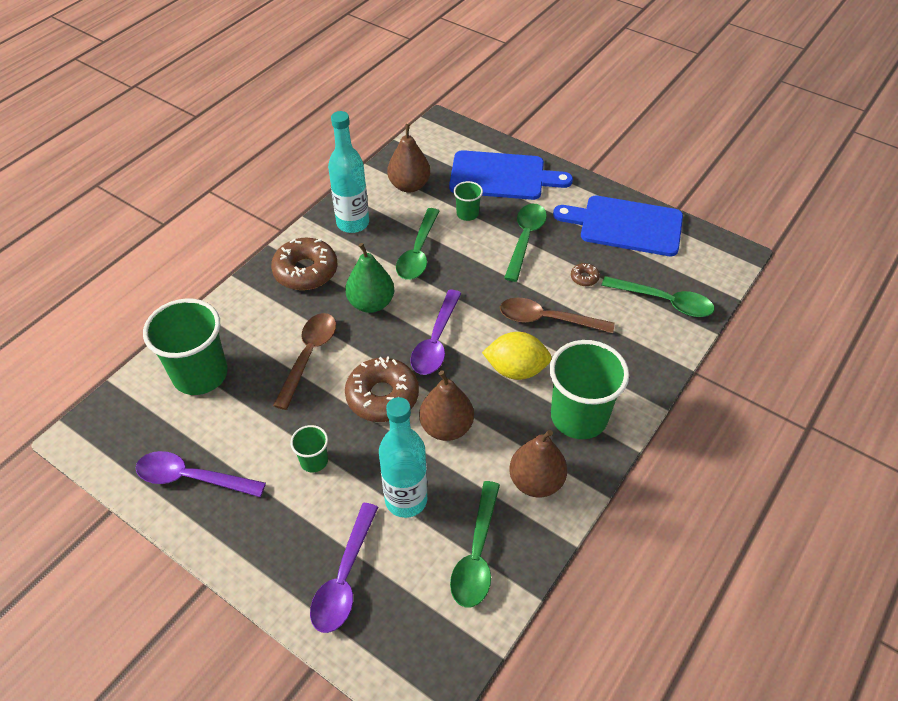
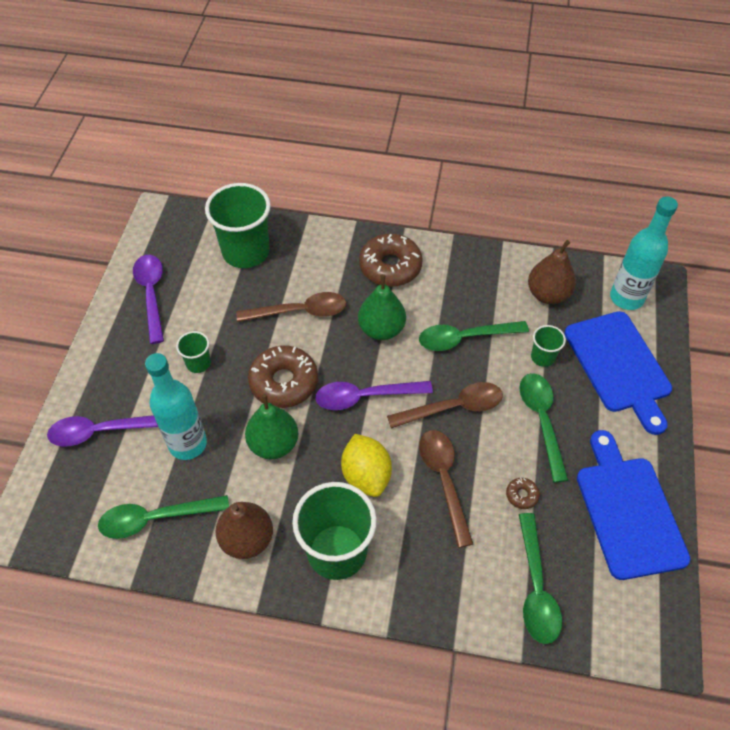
camera: 65 degrees right, 5 degrees up
turquoise bottle [328,111,369,233] -> turquoise bottle moved to [610,196,678,310]
brown pear [419,370,474,441] -> green pear [245,394,298,459]
green spoon [504,204,547,282] -> green spoon turned 90 degrees counterclockwise [519,373,568,483]
none -> brown spoon [387,382,503,429]

